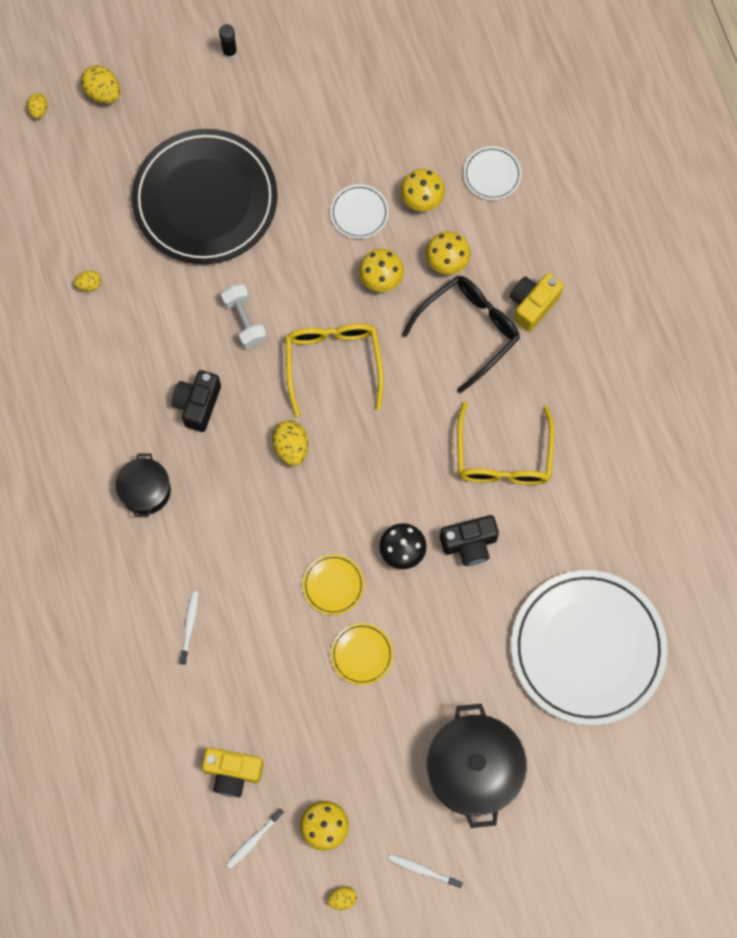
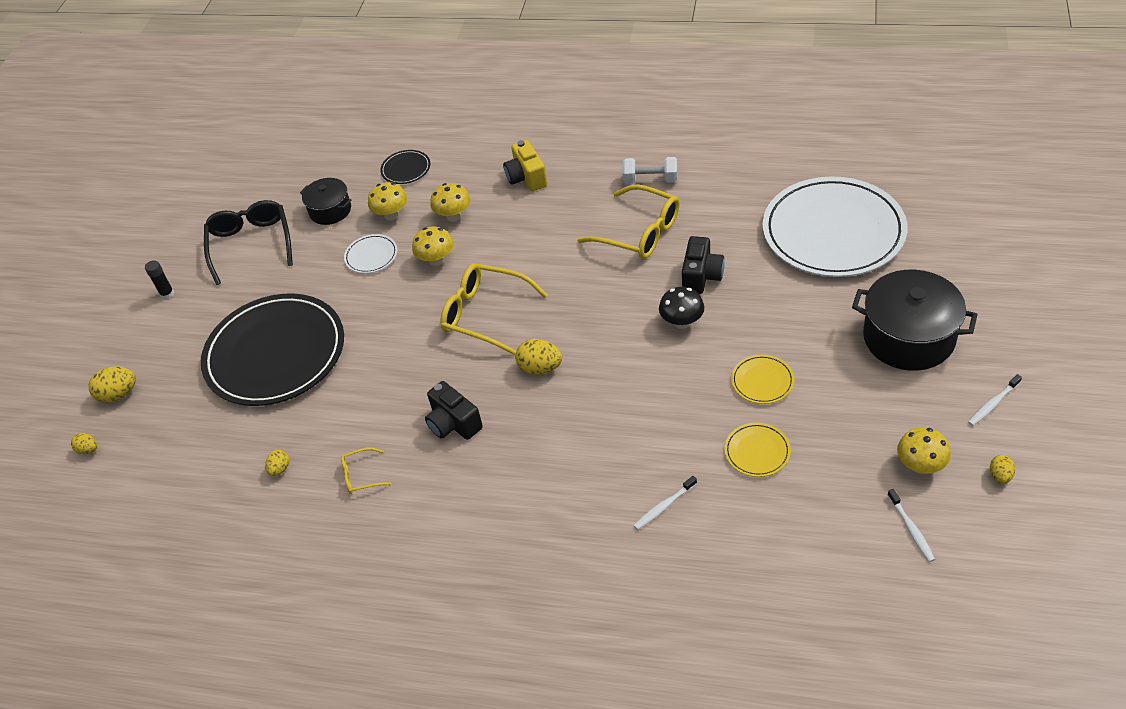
camera: 55 degrees left, 25 degrees down
black pot [115,453,171,517] -> black pot moved to [300,178,351,225]
white toothbrush [180,591,198,665] -> white toothbrush turned 75 degrees counterclockwise [634,476,697,530]
yellow camera [202,748,264,797] -> none
white dumbbell [221,284,267,348] -> white dumbbell moved to [622,157,677,184]
yellow plate [303,554,364,615] -> yellow plate moved to [724,423,791,477]
black glasses [402,276,520,394] -> black glasses moved to [204,200,293,285]
white plate [464,146,522,200] -> black plate [380,150,430,184]
none -> yellow glasses [341,448,391,494]

